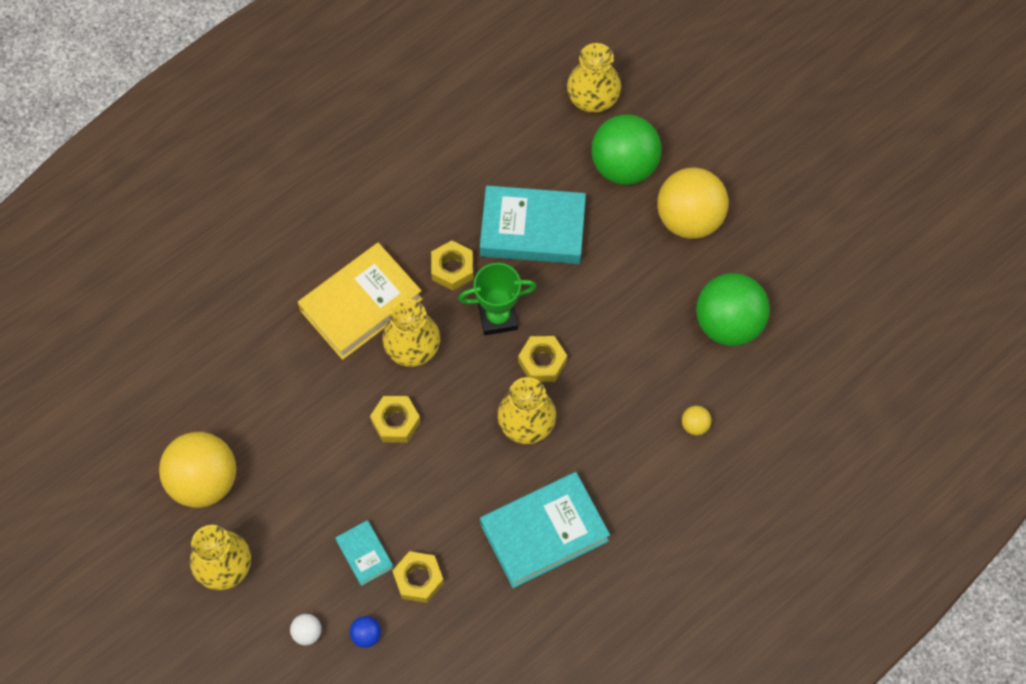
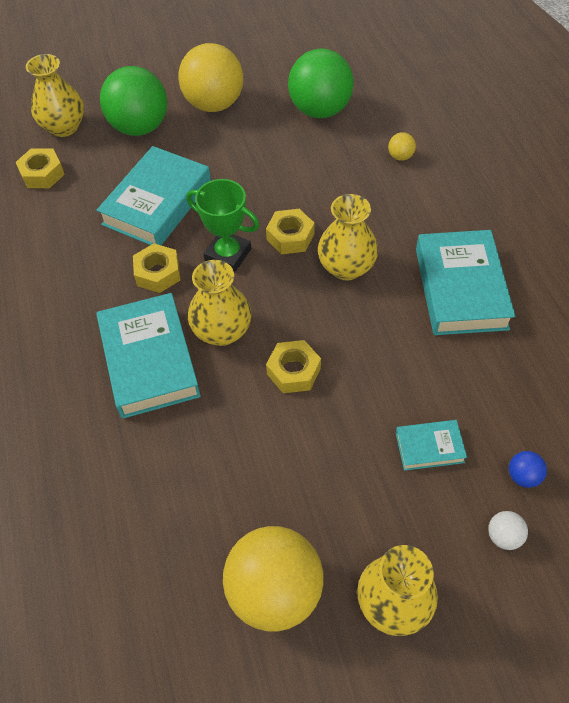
camera: 65 degrees left, 10 degrees down
yellow book [298,243,423,360] -> turquoise book [96,293,201,419]
yellow nut [393,551,444,603] -> yellow nut moved to [16,148,65,188]
green trophy [458,263,537,335] -> green trophy turned 75 degrees counterclockwise [186,179,259,273]

